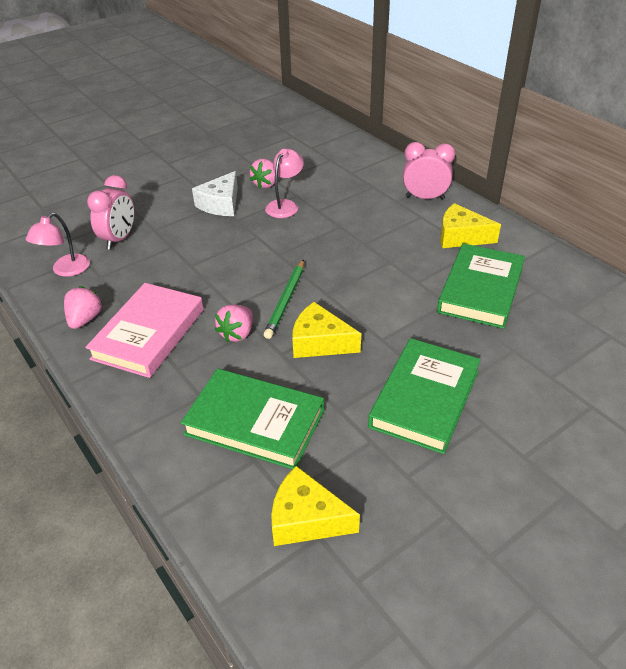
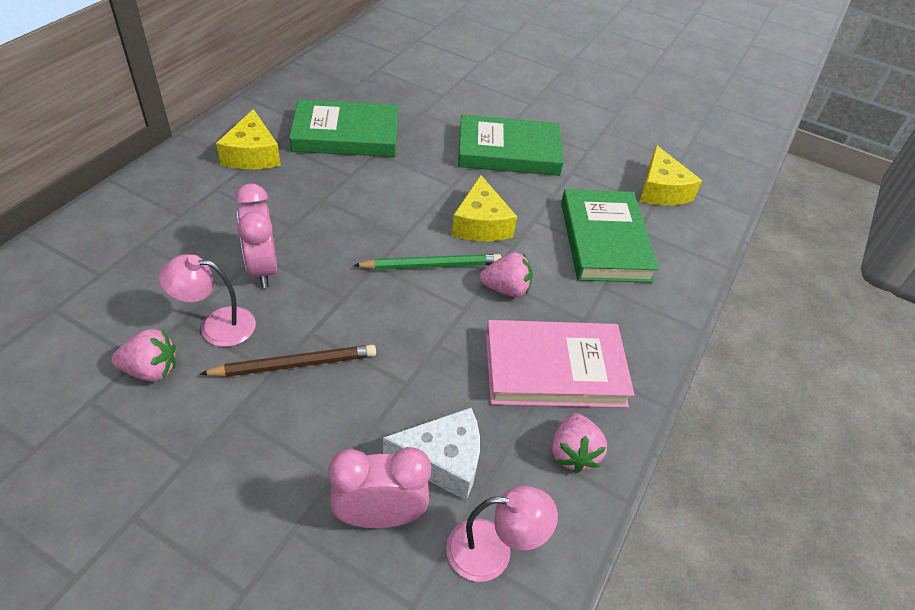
camera: 120 degrees left, 5 degrees up
pink strawberry [64,286,102,329] -> pink strawberry turned 75 degrees counterclockwise [552,413,607,473]
white cheese [192,171,238,216] -> white cheese moved to [383,408,480,500]
pink clock [403,142,455,200] -> pink clock moved to [235,183,277,288]
none -> brown pencil [200,345,376,377]

